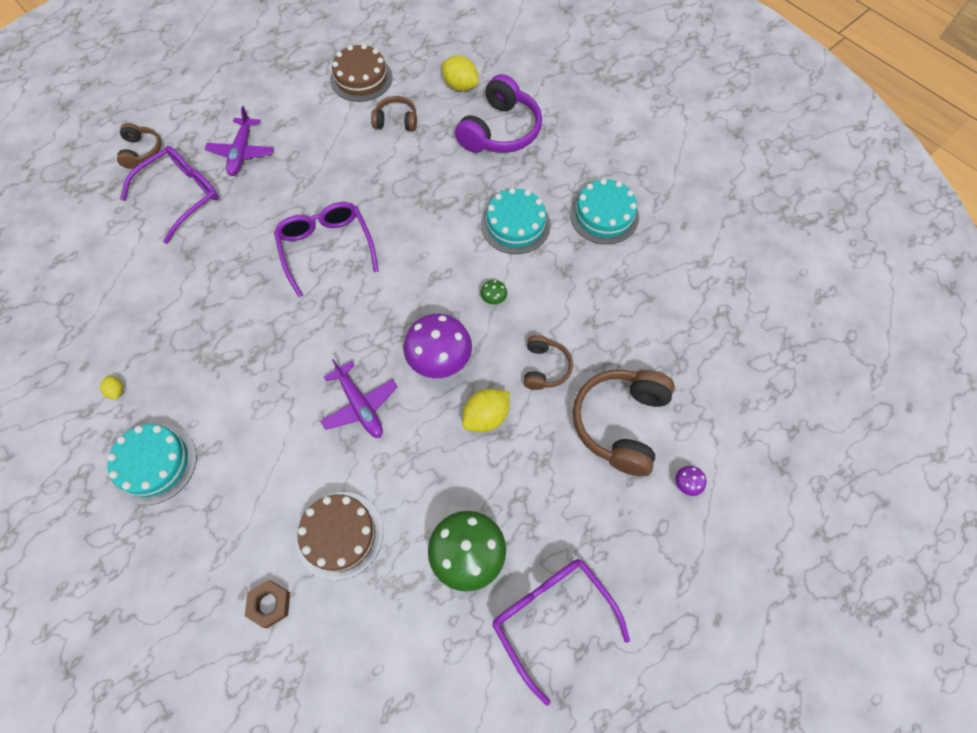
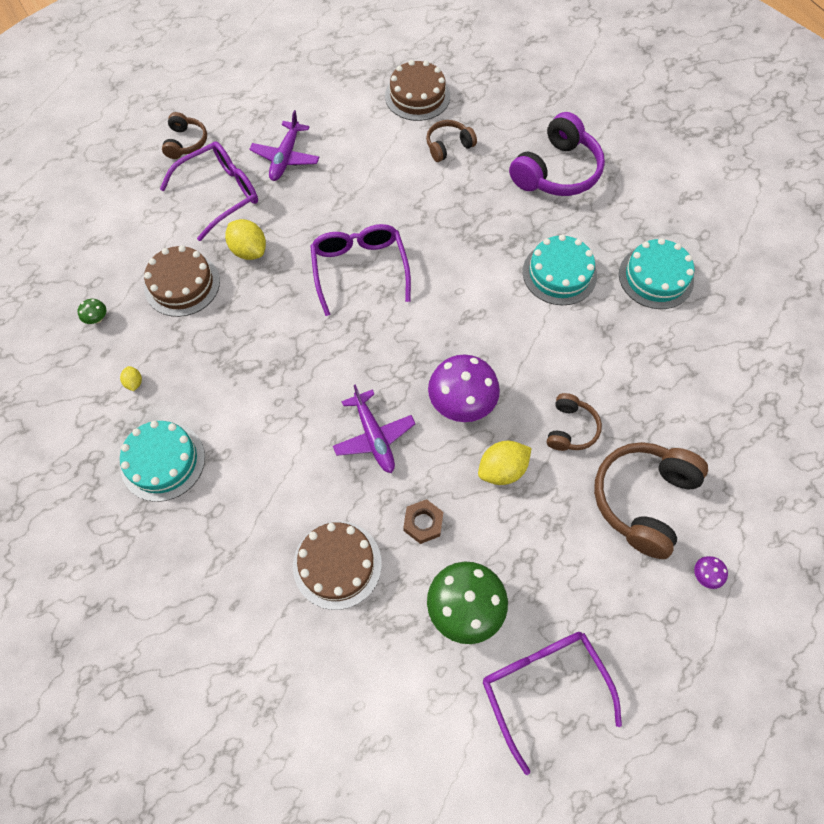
camera: 10 degrees right, 0 degrees up
brown nut [245,580,290,628] -> brown nut moved to [403,499,443,544]
brown headphones [371,96,417,131] -> brown headphones turned 45 degrees counterclockwise [426,120,477,162]
yellow lemon [442,56,479,91] -> yellow lemon moved to [225,219,266,260]
green mushroom [481,280,507,305] -> green mushroom moved to [78,299,106,324]
none -> brown cake [144,245,220,317]

